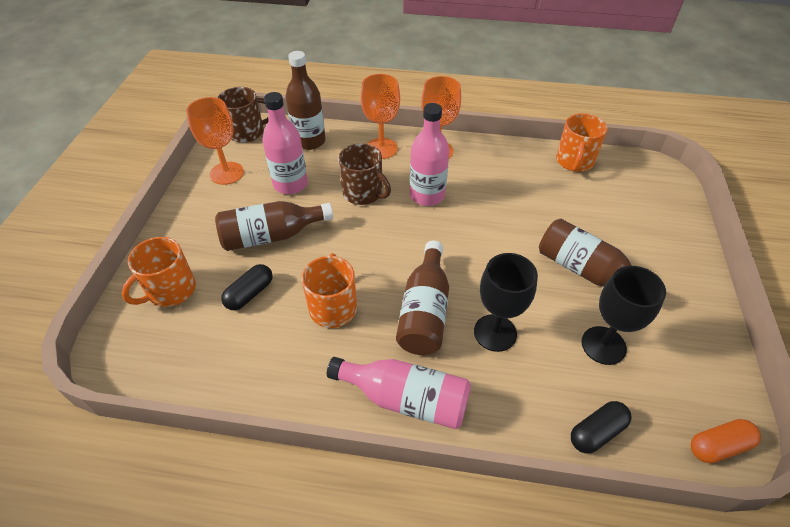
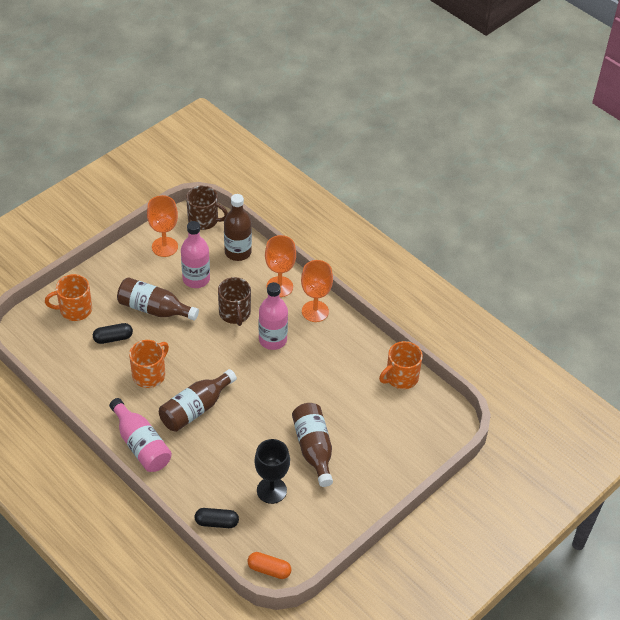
camera: 35 degrees right, 0 degrees up
black goblet [474,253,538,352] -> none

